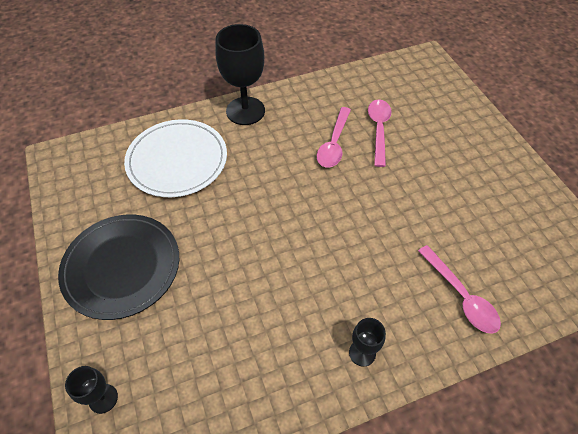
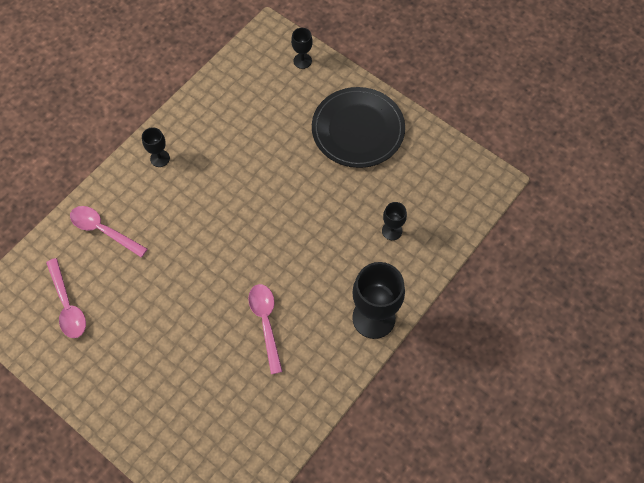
camera: 150 degrees right, 10 degrees up
white plate [124,119,227,197] -> black goblet [382,202,407,240]
pink spoon [368,99,392,167] -> pink spoon moved to [46,258,86,338]

